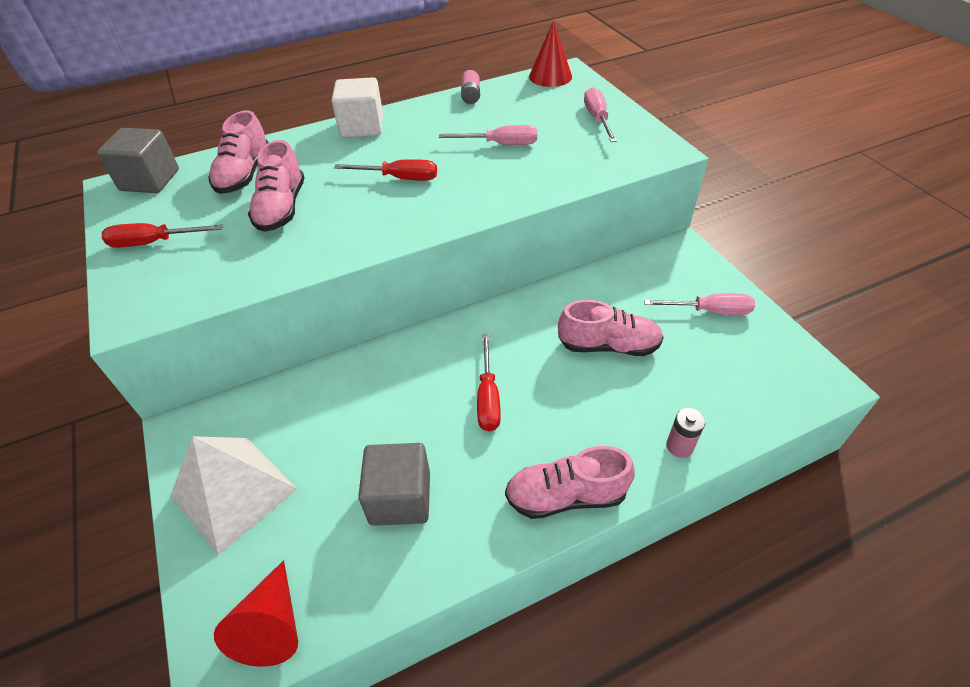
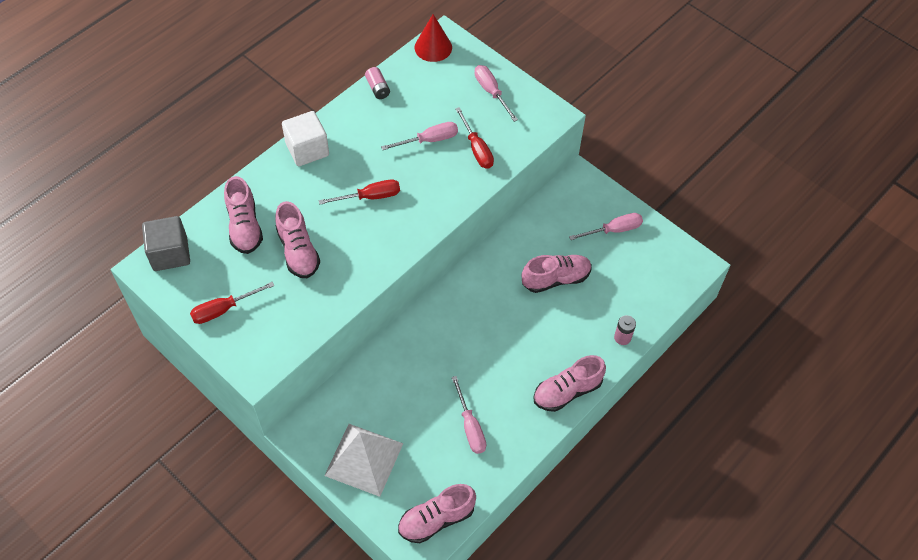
camera: 25 degrees left, 10 degrees up
red cone [214,560,298,667] -> pink shoe [398,484,476,543]
grey cube [358,443,430,526] -> pink screwdriver [452,376,486,454]
red screwdriver [477,334,501,432] -> red screwdriver moved to [455,107,494,168]

